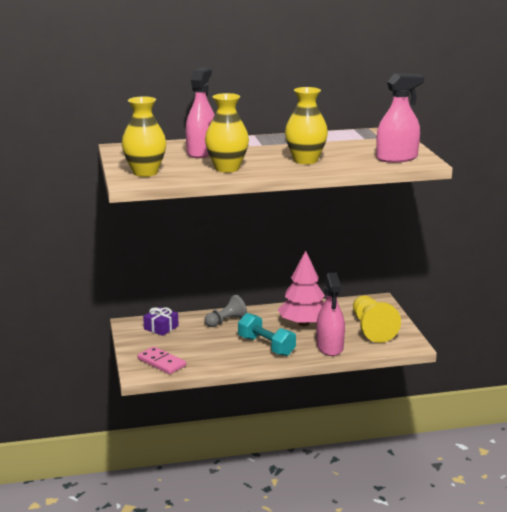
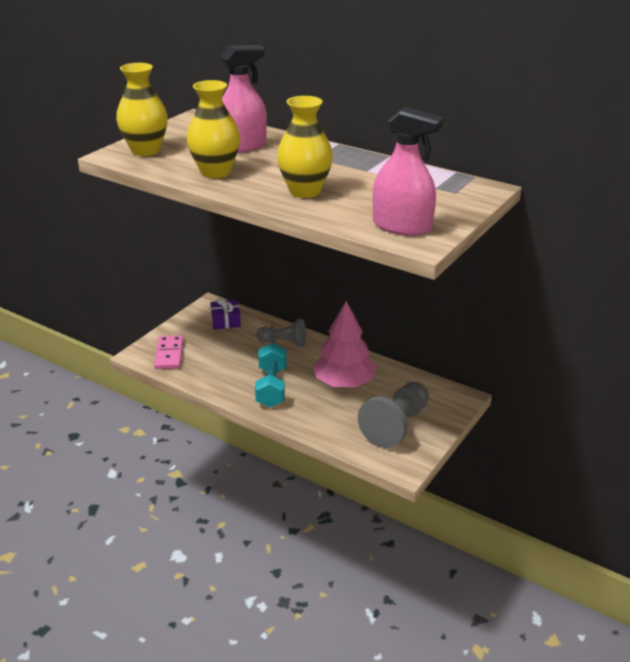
camera: 45 degrees right, 10 degrees up
pink spray bottle [316,273,345,356] -> none
yellow pawn [353,295,401,343] -> grey pawn [358,382,429,448]

